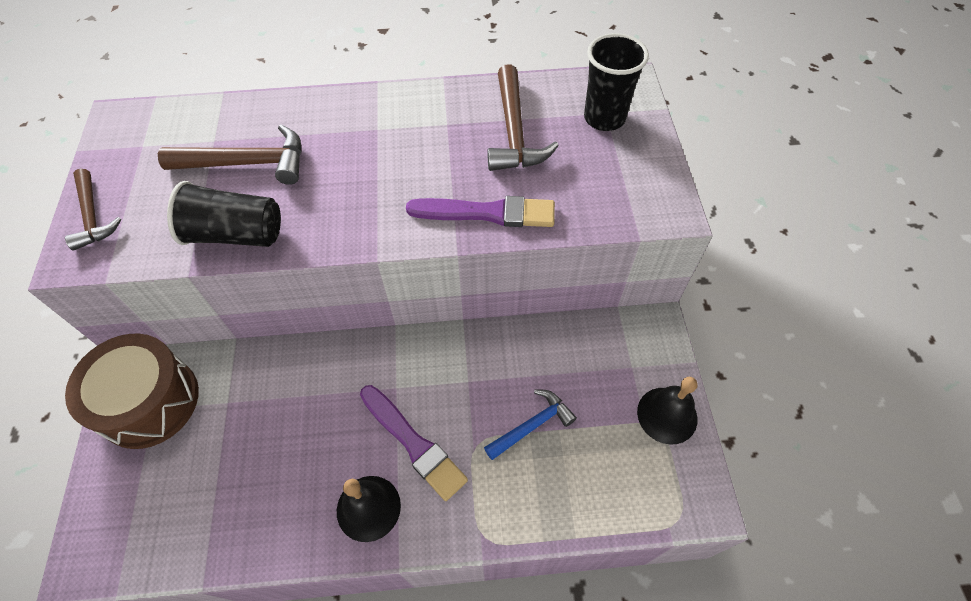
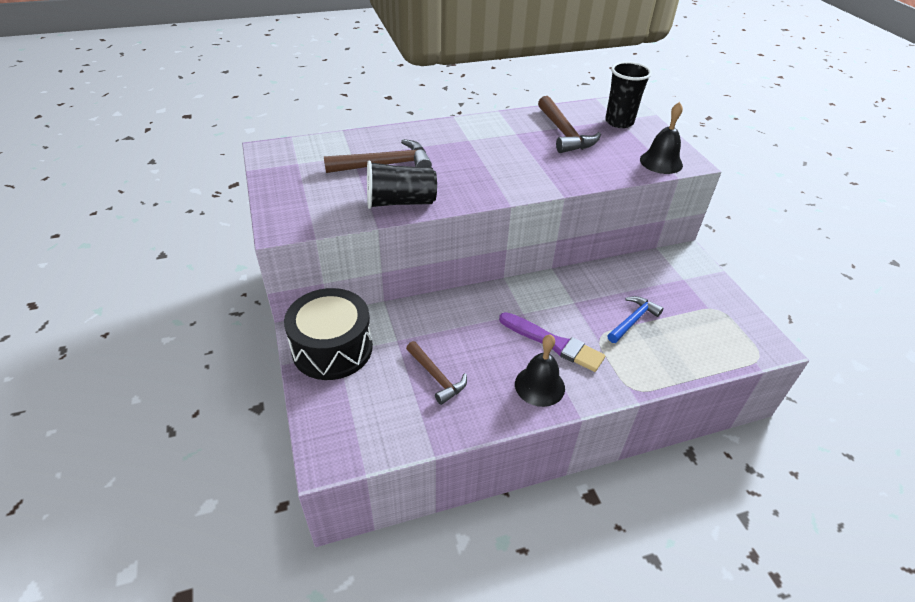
camera: 15 degrees left, 15 degrees down
brown hammer [65,168,121,250] -> brown hammer moved to [406,341,467,405]
brown drum [65,334,199,449] -> black drum [284,288,373,380]
purple brush [406,196,555,227] -> none
black bell [637,377,698,445] -> black bell moved to [640,102,683,174]

